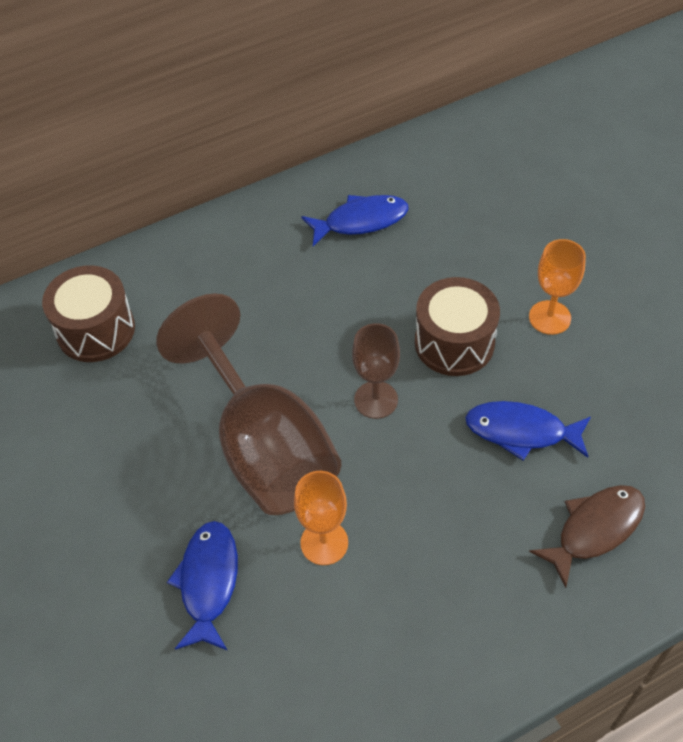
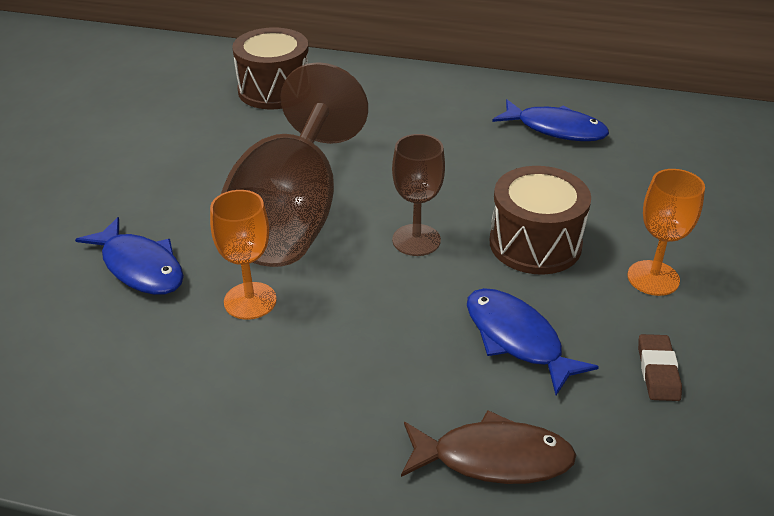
camera: 40 degrees right, 15 degrees down
blue fish [167,521,238,651] -> blue fish turned 90 degrees clockwise [75,217,184,295]
none -> brown eraser [638,334,682,401]

